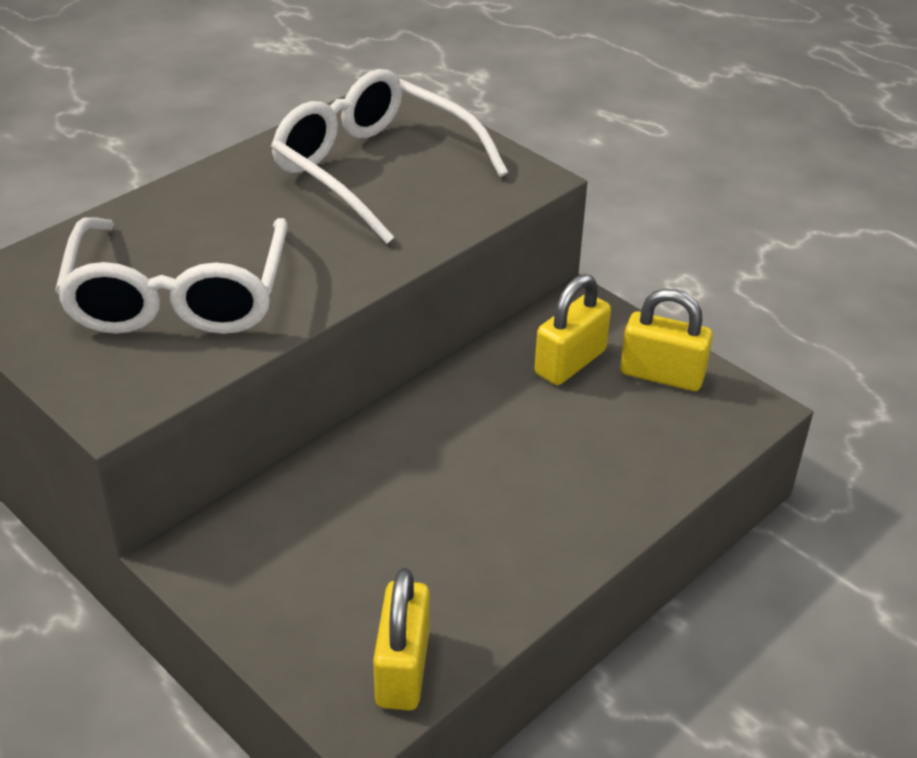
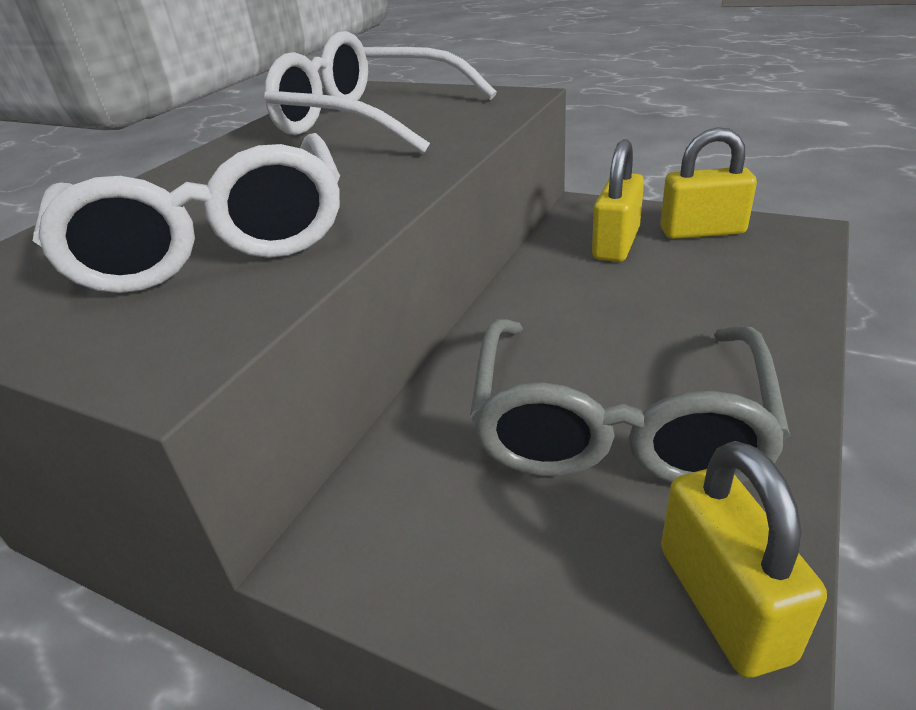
camera: 15 degrees left, 5 degrees down
none -> grey glasses [470,319,790,483]

